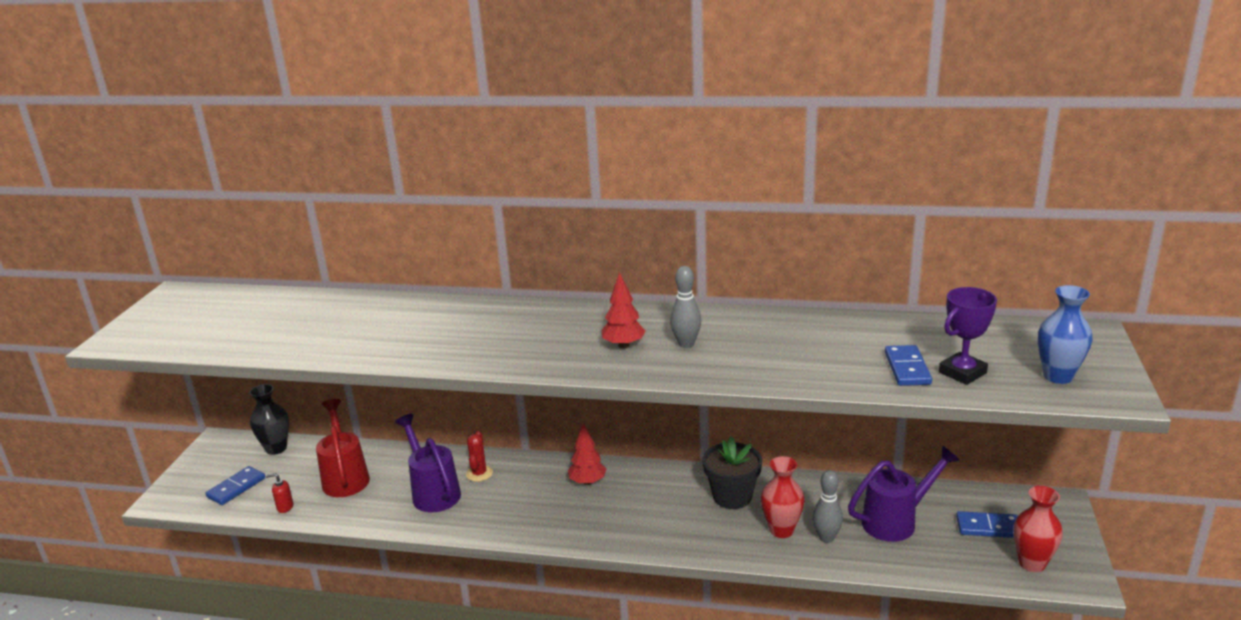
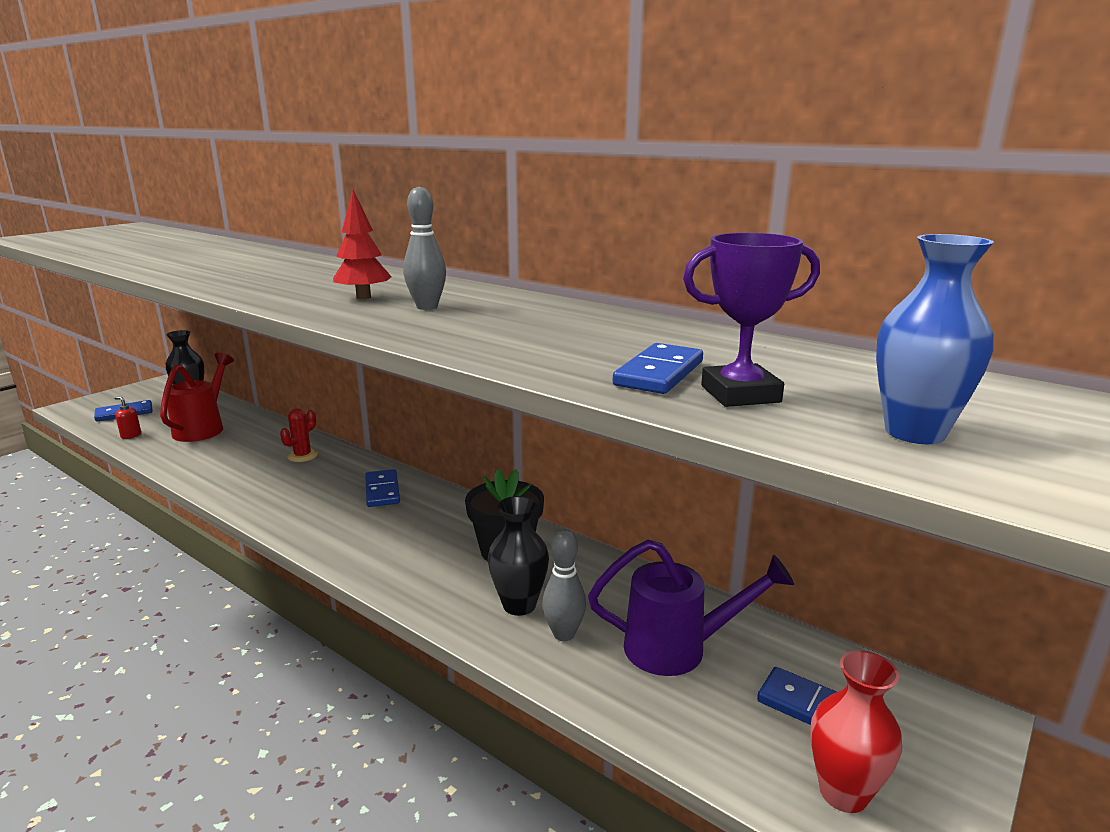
camera: 25 degrees right, 5 degrees down
purple watering can [395,414,461,512] -> none
red tree [568,424,606,485] -> blue domino [365,469,400,507]
red vase [761,456,804,538] -> black vase [488,496,549,616]

